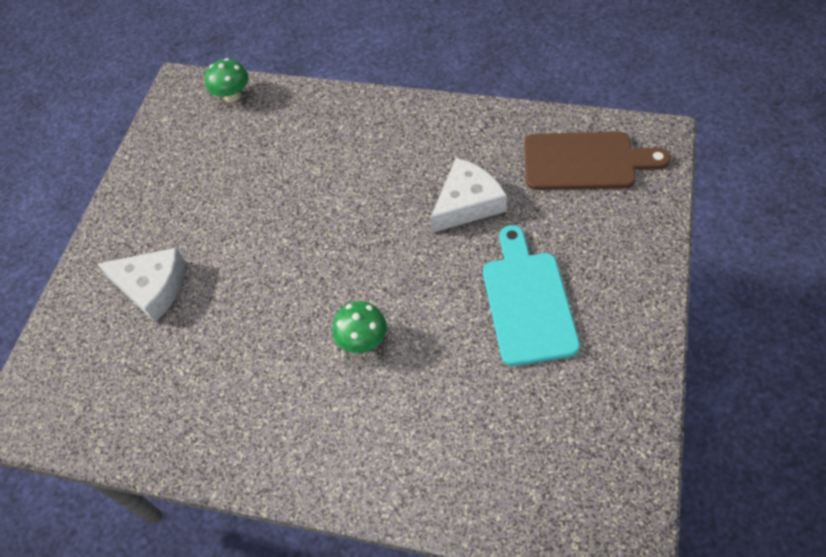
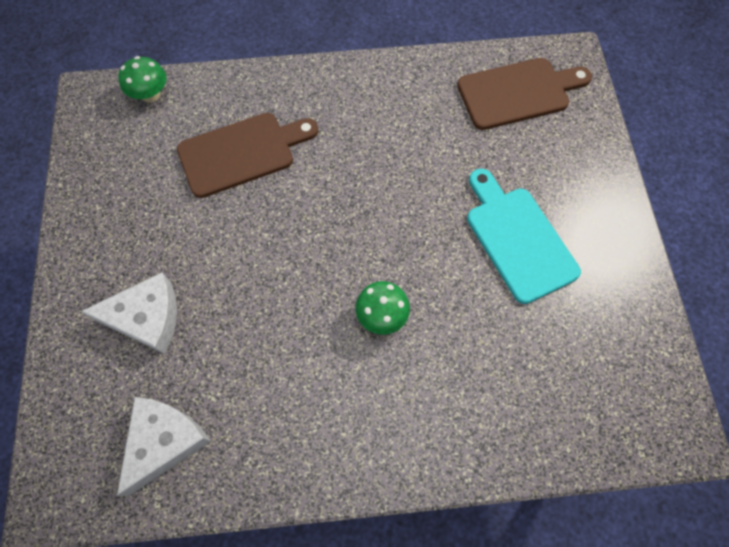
camera: 25 degrees left, 10 degrees up
white cheese [431,158,507,233] -> white cheese moved to [117,397,211,496]
none -> brown cutting board [177,113,318,198]

